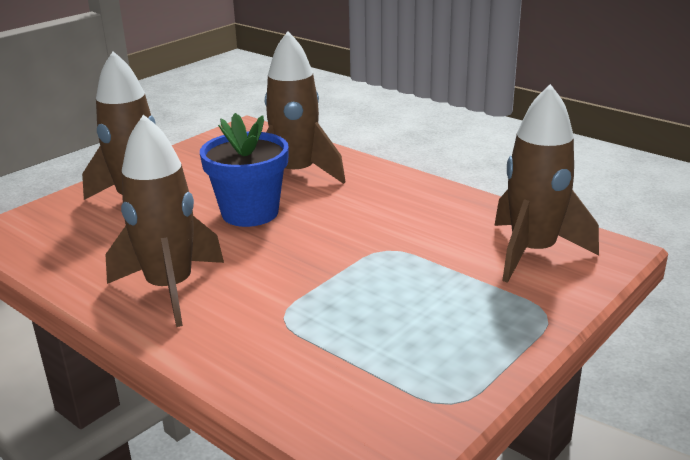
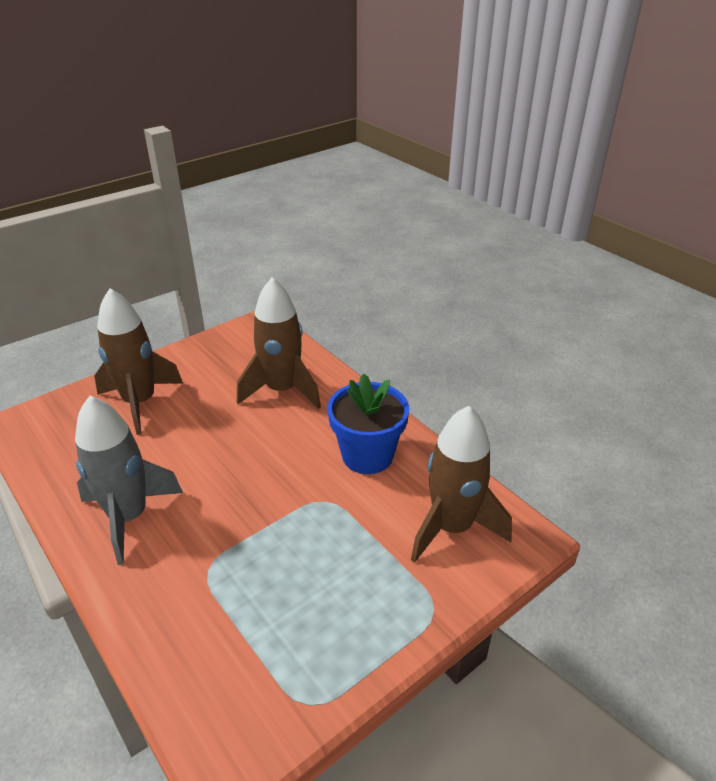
camera: 10 degrees right, 10 degrees up
brown rocket [105,114,224,327] -> grey rocket [75,396,183,565]
blue flower pot [200,113,289,227] -> blue flower pot moved to [327,374,409,474]

